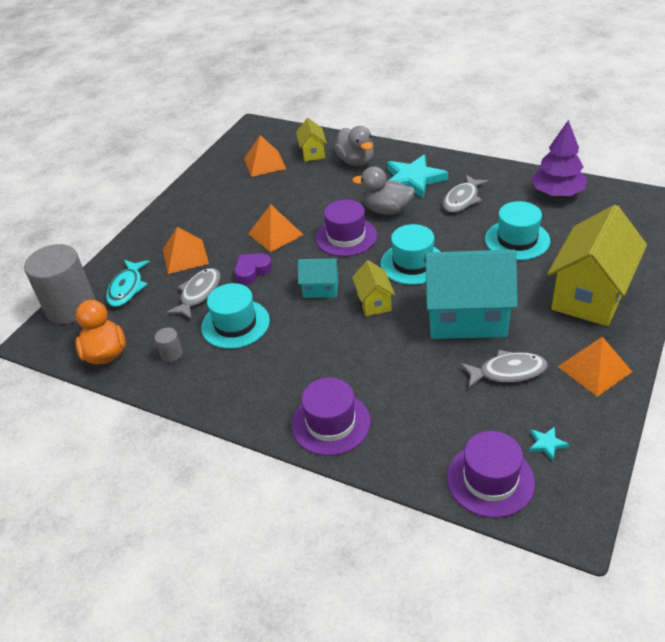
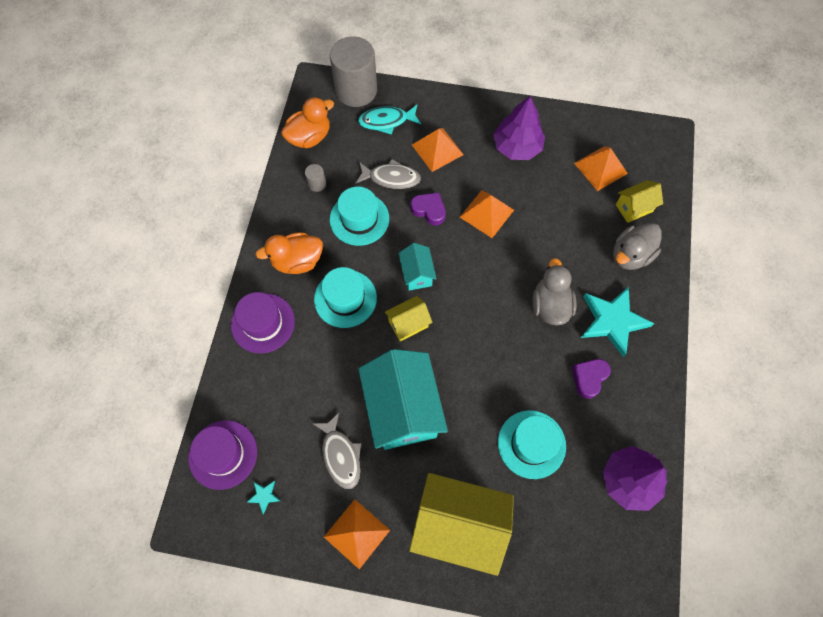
camera: 70 degrees right, 25 degrees up
purple hat [316,200,377,256] -> none
turquoise hat [380,224,441,285] -> turquoise hat moved to [314,267,377,328]
grey fish [443,175,489,212] -> purple heart [572,359,611,399]
none -> orange duck [256,232,323,274]
none -> purple tree [493,96,545,160]

